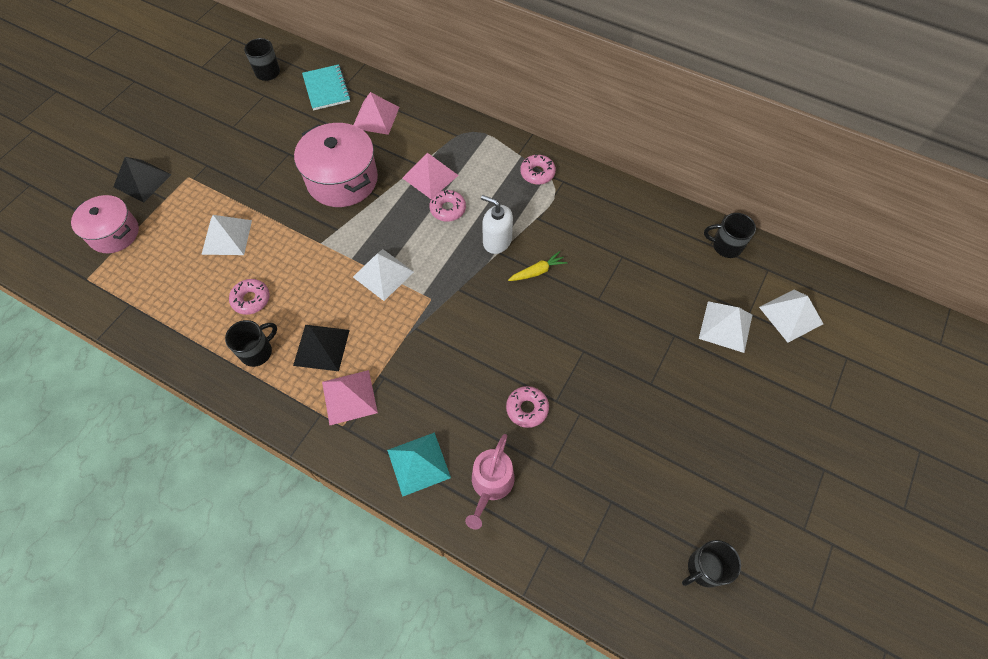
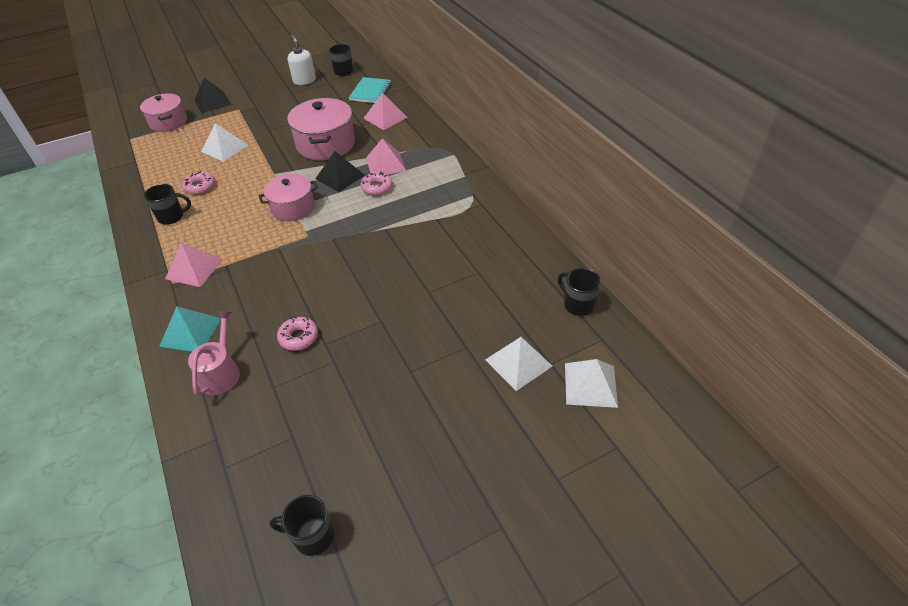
camera: 35 degrees right, 15 degrees down
black pyramid [293,325,350,371] -> black pyramid moved to [315,151,365,192]
white pyramid [353,249,414,301] -> pink pot [259,174,318,221]
pink watering can [465,434,514,530] -> pink watering can turned 135 degrees clockwise [188,311,240,397]
white soap dispenser [481,195,513,254] -> white soap dispenser moved to [287,35,316,85]
yellow carrot [508,251,567,281] -> none
pink donut [520,154,556,185] -> none

